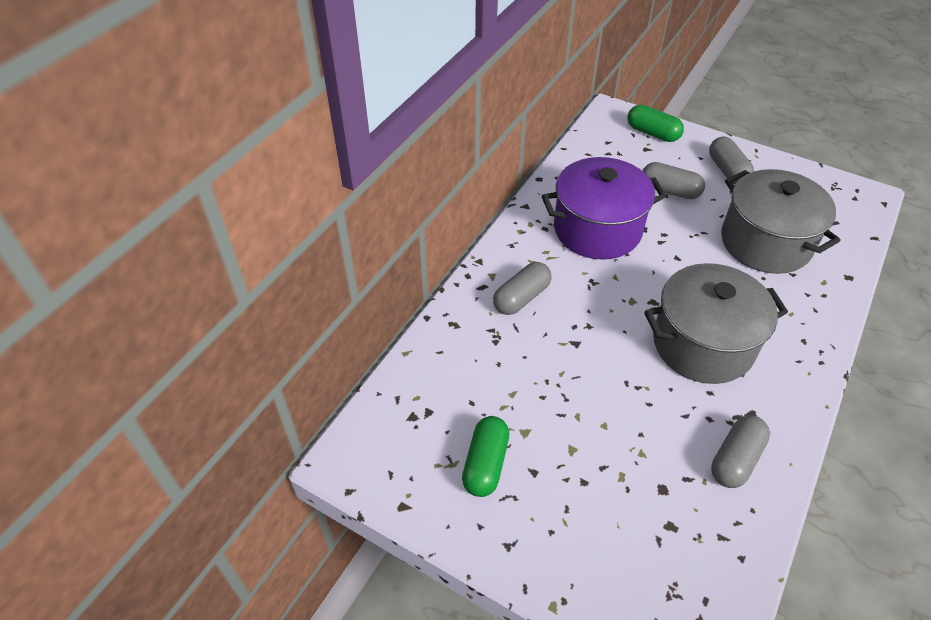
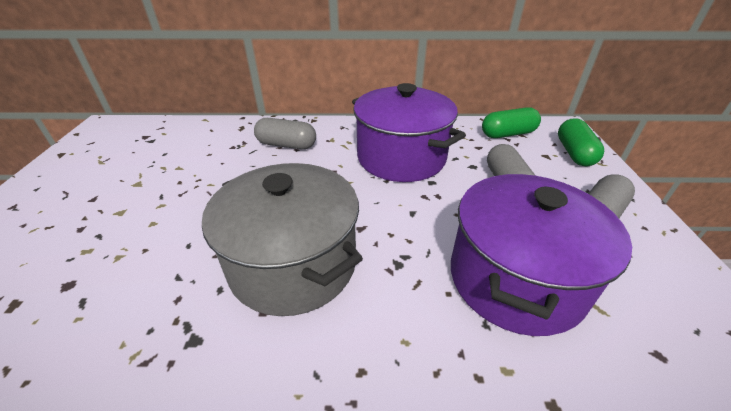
camera: 60 degrees right, 10 degrees down
green capsule [462,416,509,497] -> green capsule moved to [482,107,541,138]
grey capsule [711,415,770,488] -> none
grey pot [721,169,840,274] -> purple pot [451,174,632,336]

